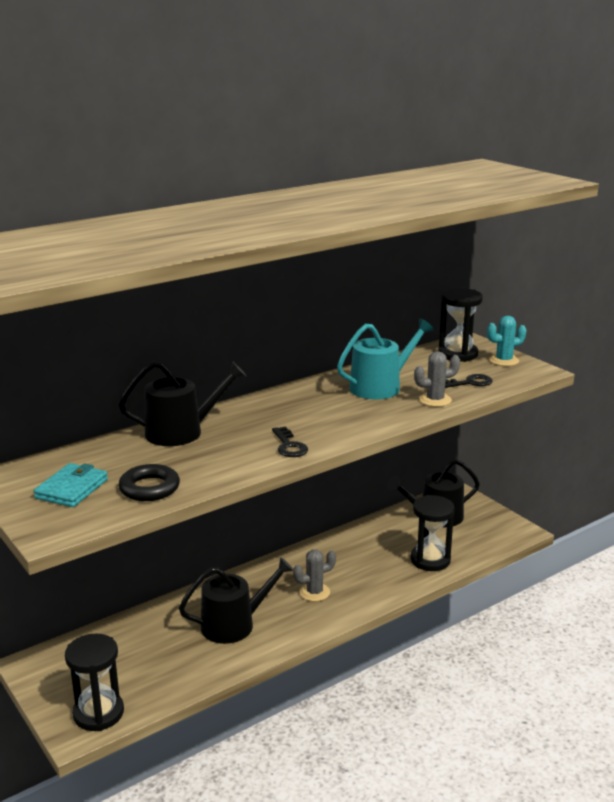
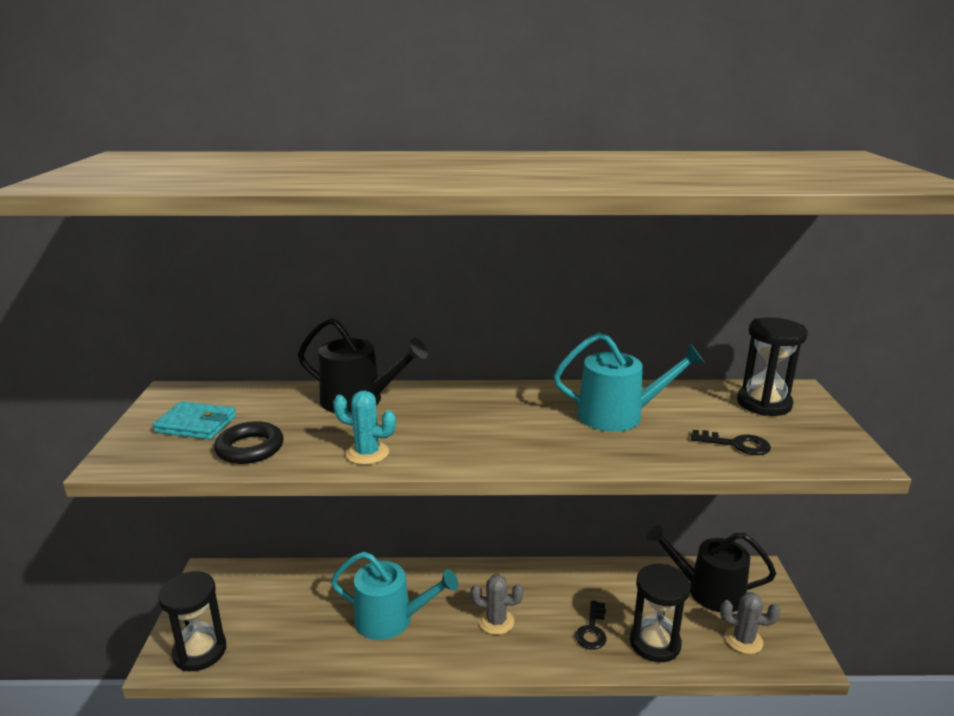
camera: 35 degrees right, 0 degrees up
turquoise wallet [33,463,108,507] -> turquoise wallet turned 45 degrees clockwise [153,401,236,440]
black watering can [179,557,294,644] -> turquoise watering can [331,552,458,640]
black key [272,426,308,457] -> black key moved to [575,600,607,650]
grey cactus [414,351,460,407] -> grey cactus moved to [720,592,781,654]
turquoise cactus [487,316,527,366] -> turquoise cactus moved to [333,390,396,465]

